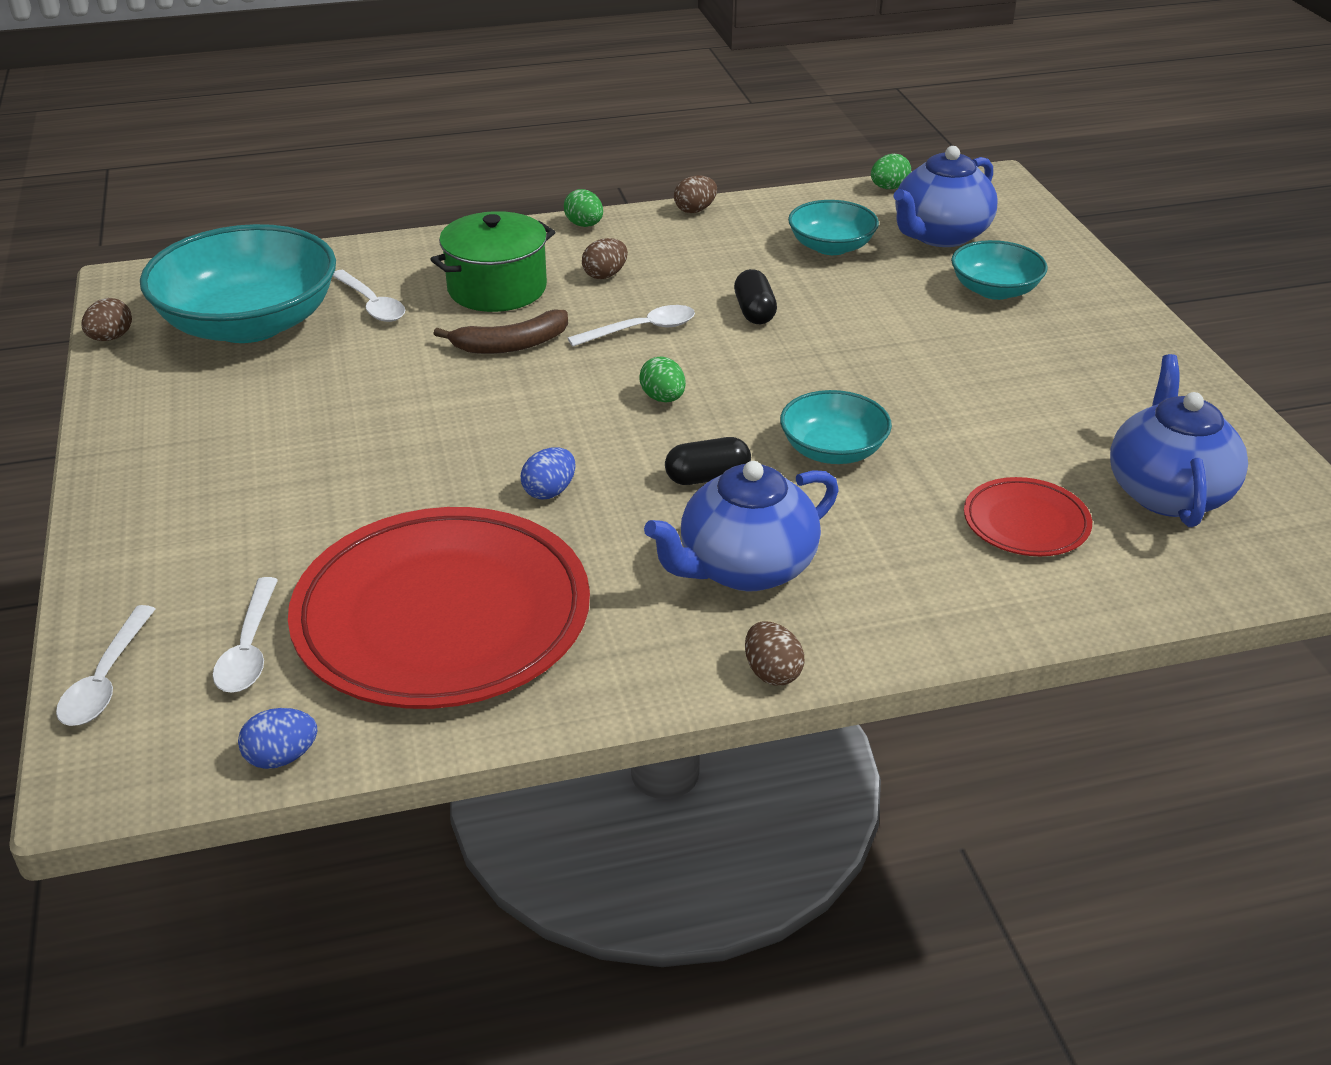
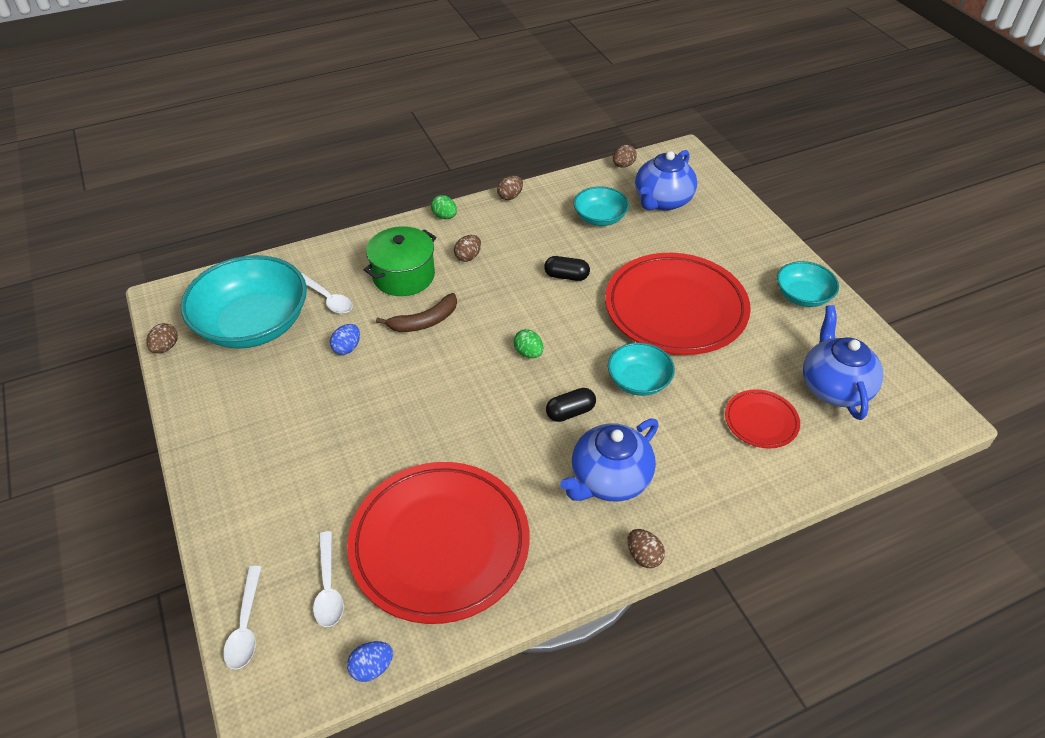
camera: 10 degrees left, 10 degrees up
blue egg [521,447,575,499] -> blue egg moved to [330,324,360,355]
white spoon [568,305,695,347] -> none
black capsule [734,269,777,324] -> black capsule turned 60 degrees counterclockwise [544,256,590,281]
green egg [871,154,911,189] -> brown egg [613,145,637,167]
turquoise bowl [951,240,1048,300] -> turquoise bowl moved to [777,261,839,307]
none -> red plate [605,253,751,355]

